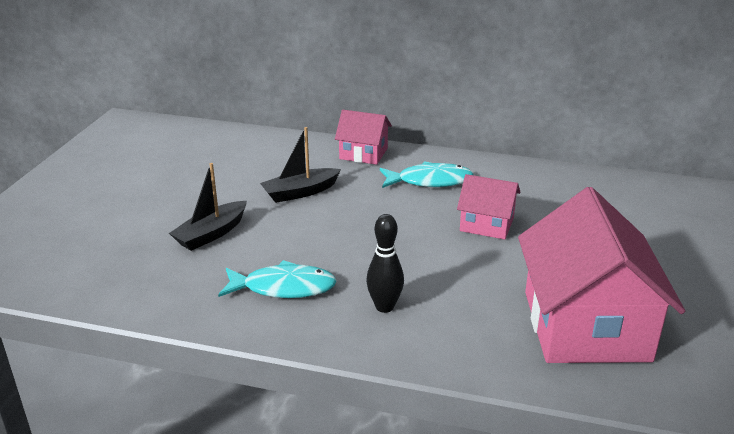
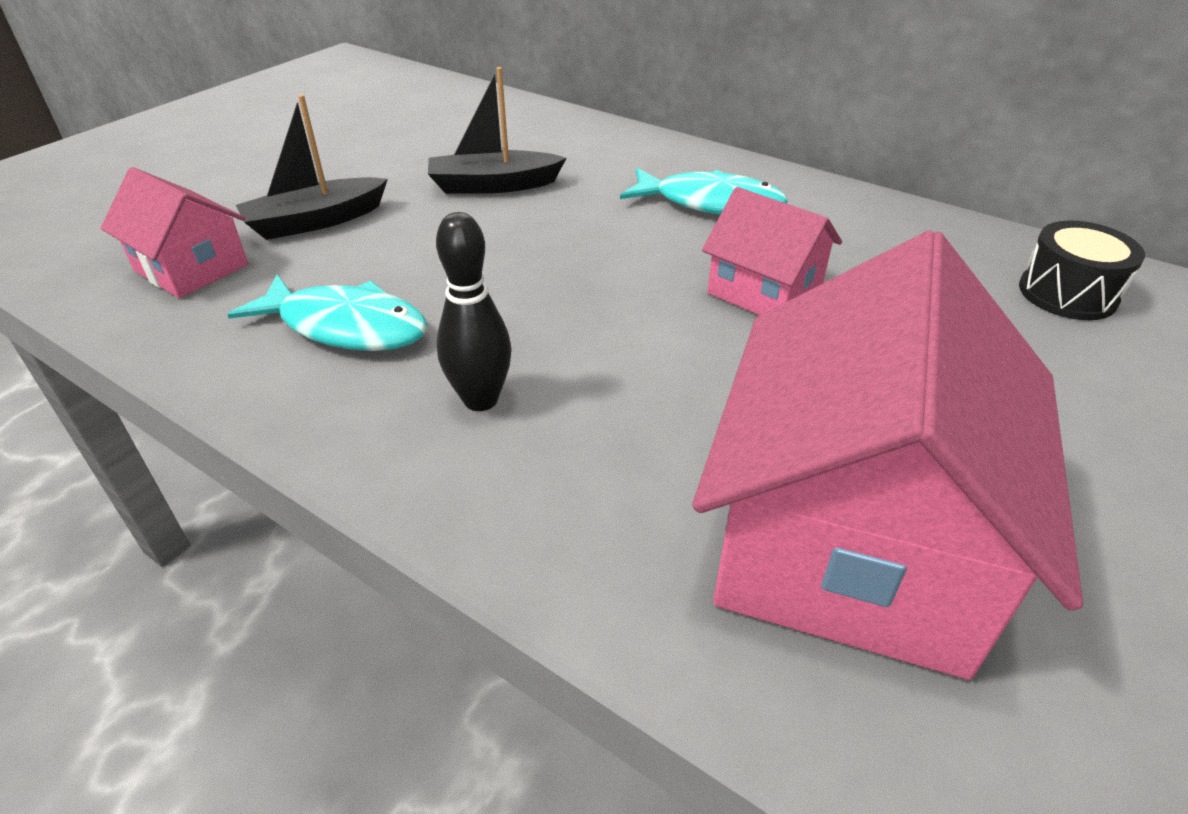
camera: 20 degrees right, 10 degrees up
pink house [335,110,392,165] -> pink house moved to [101,167,248,298]
none -> black drum [1019,221,1145,320]

